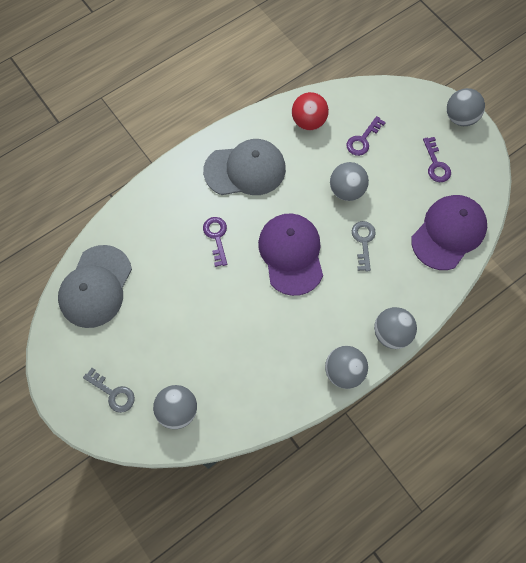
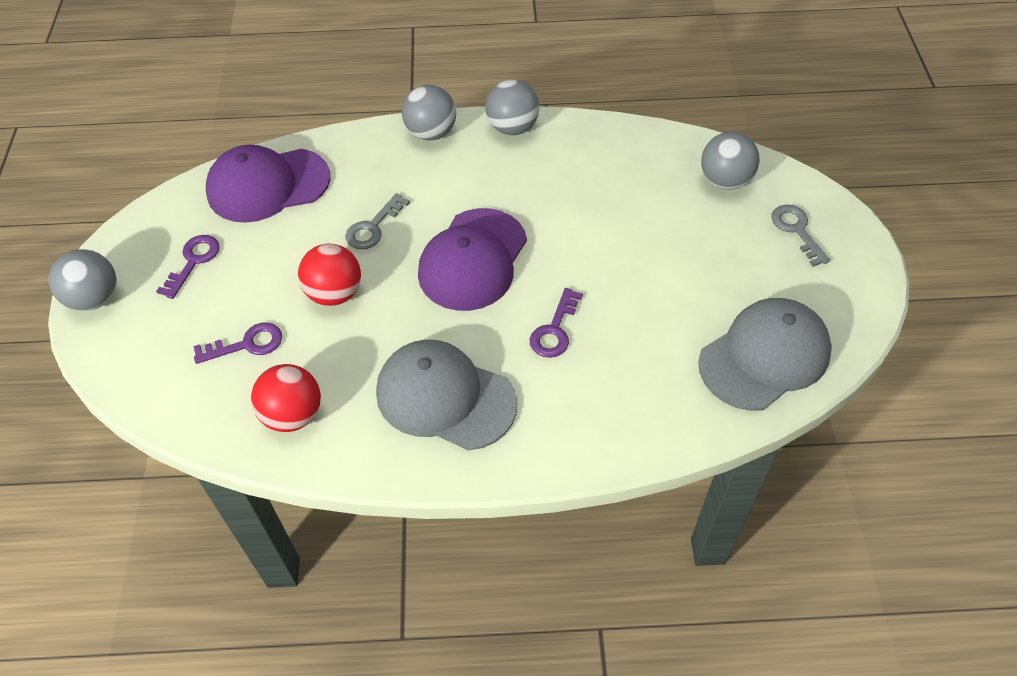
camera: 145 degrees left, 15 degrees down
grey ball [330,162,369,201] -> red ball [298,244,361,306]

